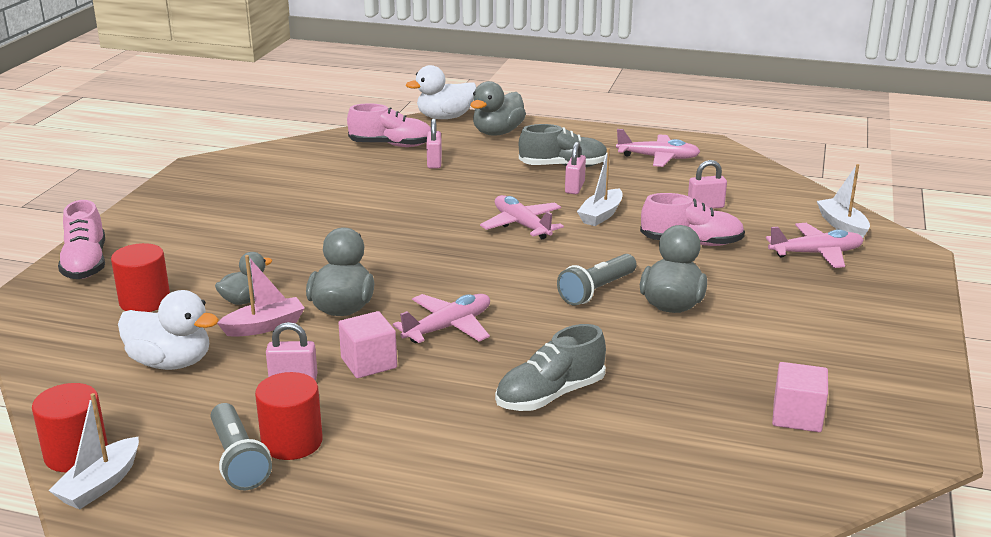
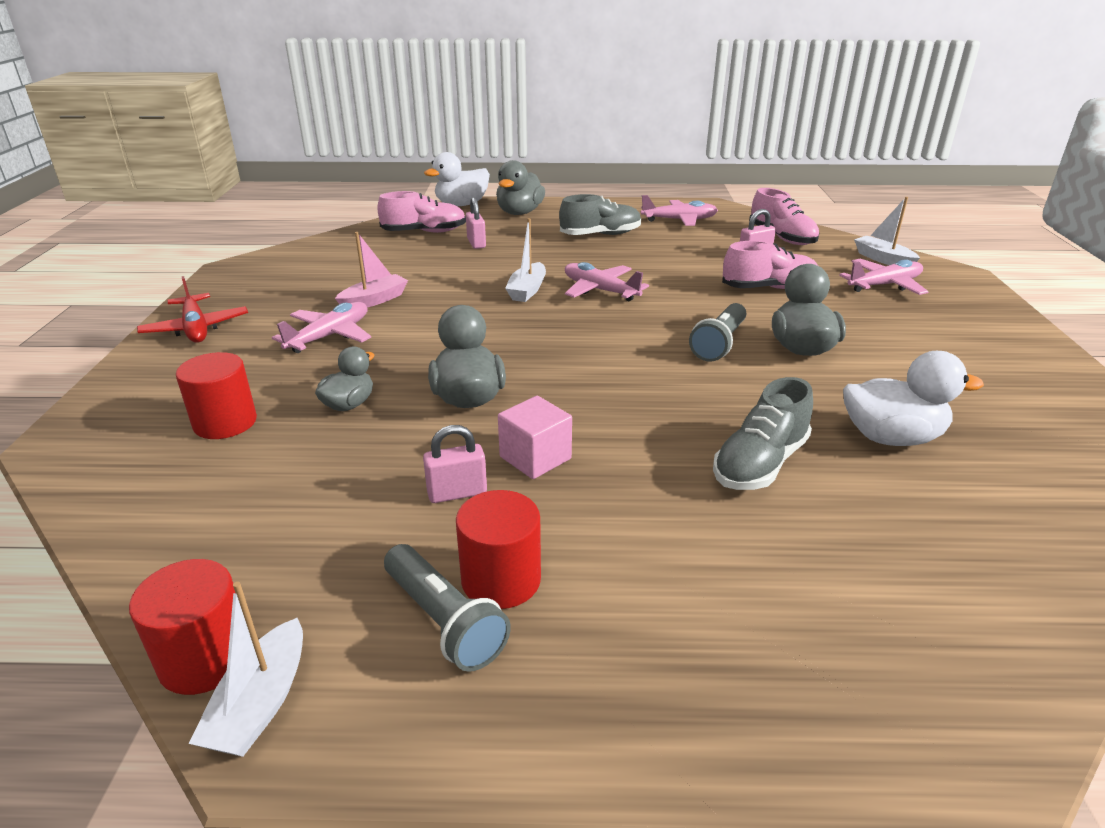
camera: 15 degrees left, 5 degrees up
pink shoe [58,200,105,279] -> pink shoe moved to [749,188,819,245]
white duck [118,290,219,370] -> white duck moved to [843,351,984,446]
pink boat [217,255,305,337] -> pink boat moved to [335,232,408,307]
pink plane [392,294,490,343] -> pink plane moved to [272,302,371,353]
pink padlock [565,142,586,194] -> none
white boat [577,148,623,226] -> white boat moved to [505,218,546,302]
pink cube [772,362,828,432] -> none
none -> red plane [137,276,248,343]

